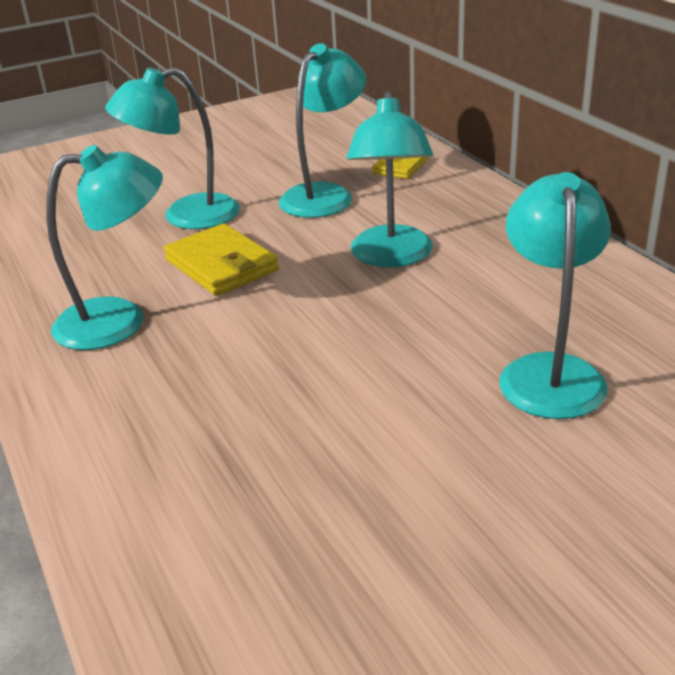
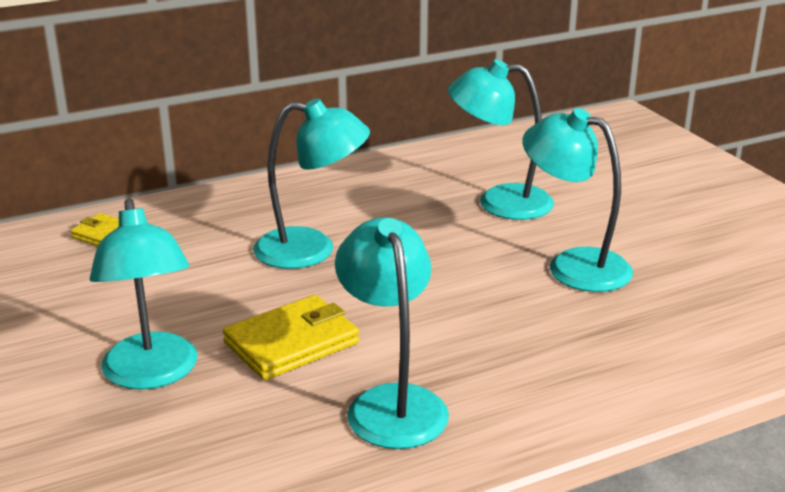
camera: 90 degrees left, 5 degrees down
turquoise lamp [279,43,366,218] -> turquoise lamp moved to [522,108,633,292]

